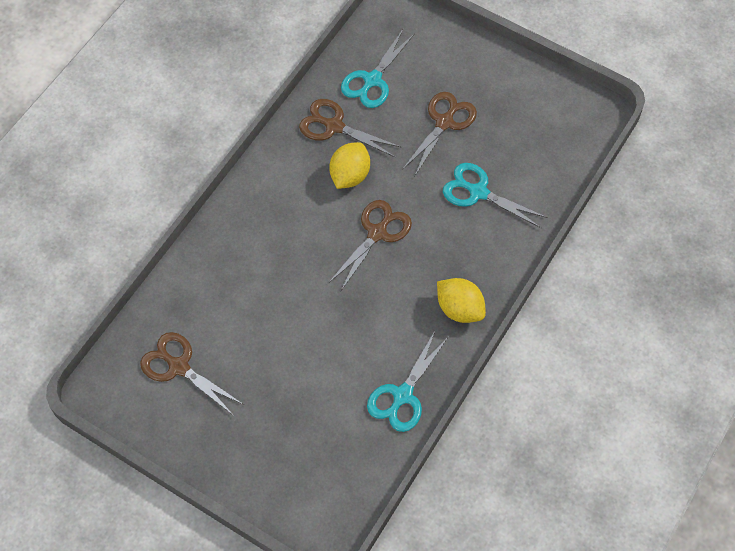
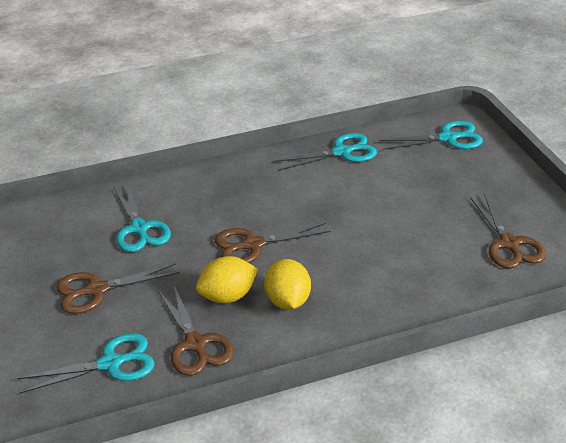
camera: 140 degrees left, 25 degrees down
yellow lemon [437,278,486,323] -> yellow lemon moved to [264,259,311,310]
none -> turquoise scissors [379,121,483,150]

